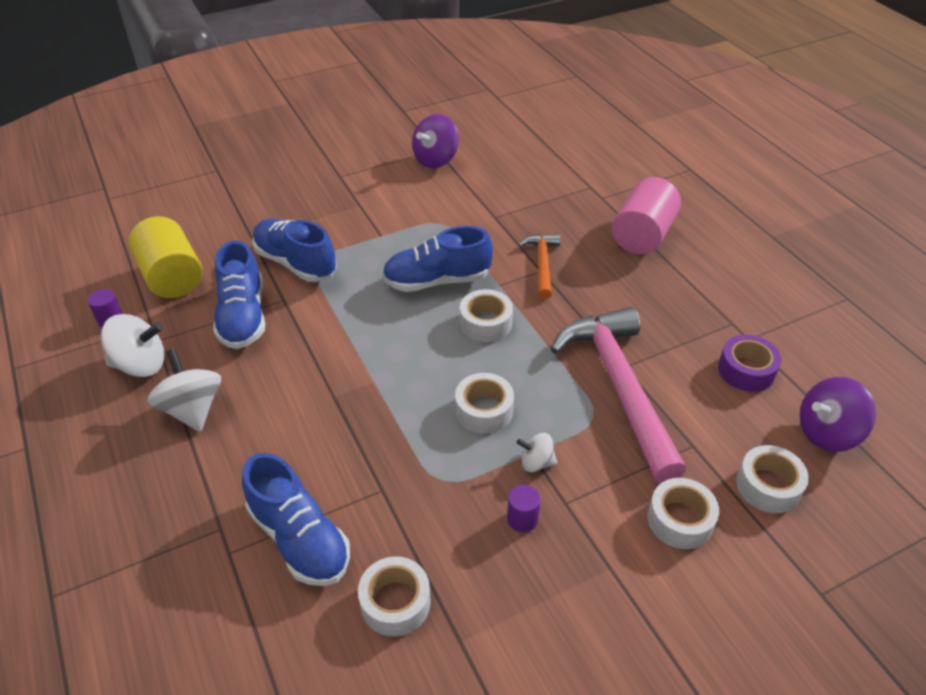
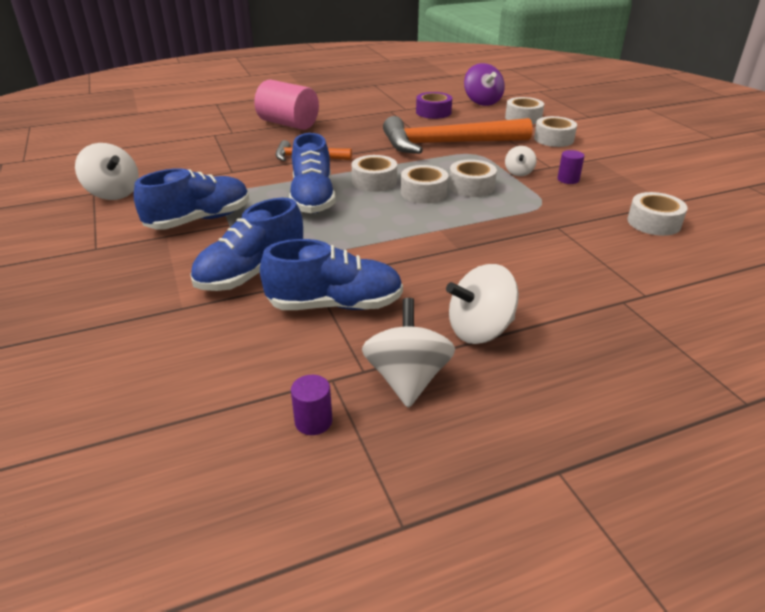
camera: 85 degrees left, 10 degrees down
yellow cylinder [129,216,202,298] -> none
blue shoe [242,453,350,586] -> blue shoe moved to [134,168,249,230]
purple spinning top [412,114,459,168] -> white spinning top [75,143,139,200]
pink hammer [551,307,686,483] -> orange hammer [383,116,533,154]
none -> white tape [401,165,448,204]

